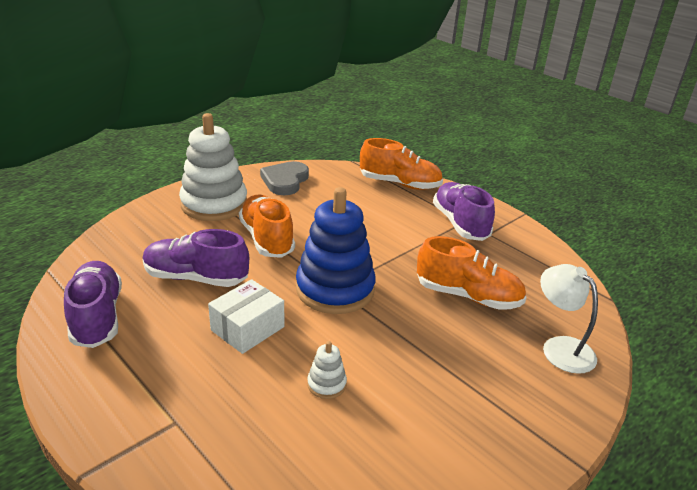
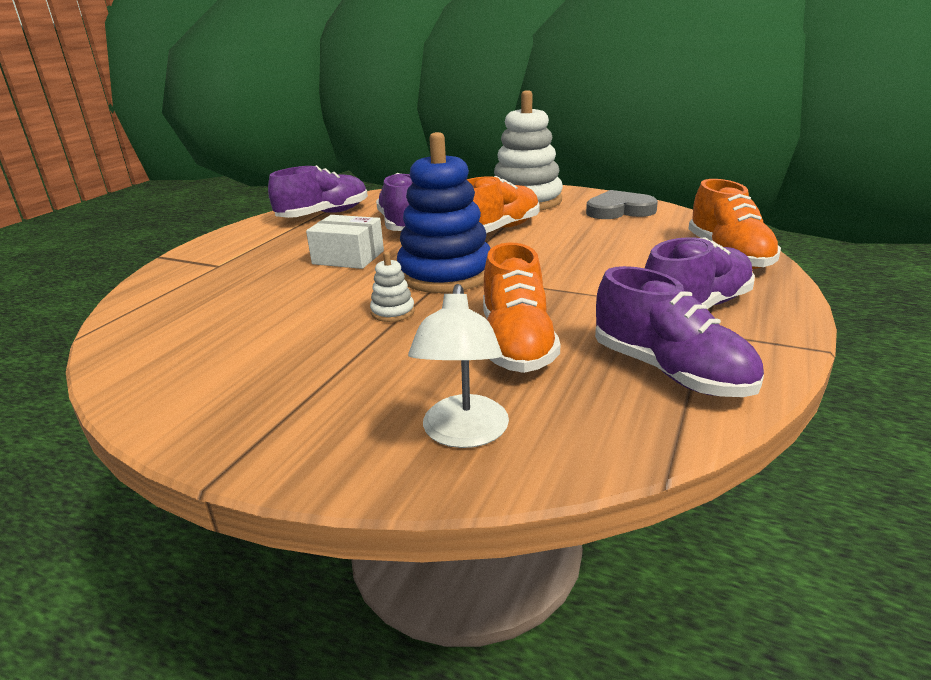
camera: 70 degrees right, 5 degrees down
white stacking toy [307,341,347,399] -> white stacking toy moved to [370,252,415,322]
white lamp [540,264,598,374] -> white lamp turned 150 degrees clockwise [408,284,509,448]
none -> purple shoe [595,266,764,397]

